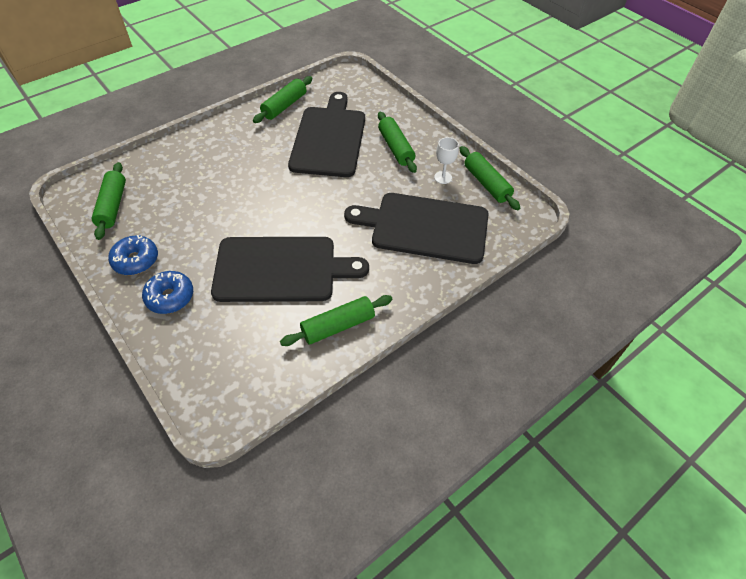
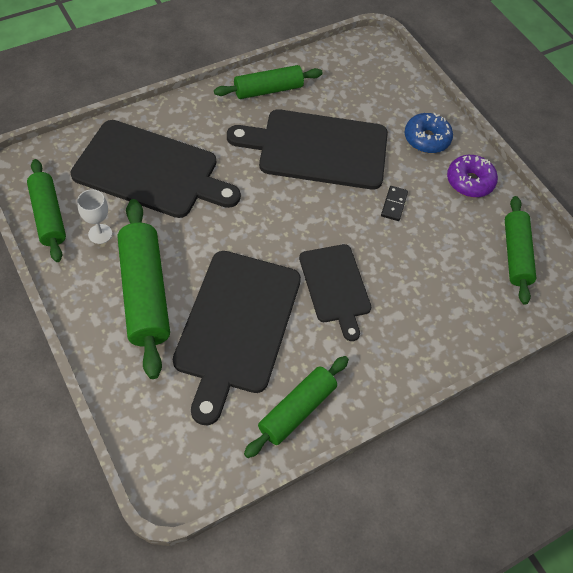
camera: 175 degrees left, 5 degrees up
blue donut [108,235,158,275] -> purple donut [447,155,498,197]
green rolling pin [378,112,417,173] -> green rolling pin [118,199,170,379], size x1.51
none -> black cutting board [299,244,372,341]
none -> black domino [381,186,408,221]

